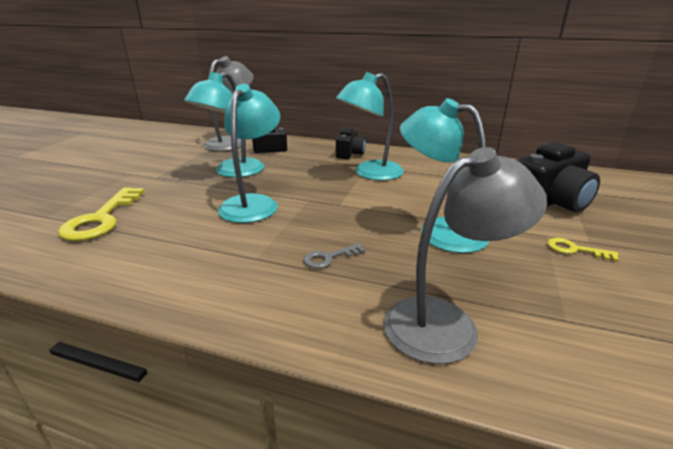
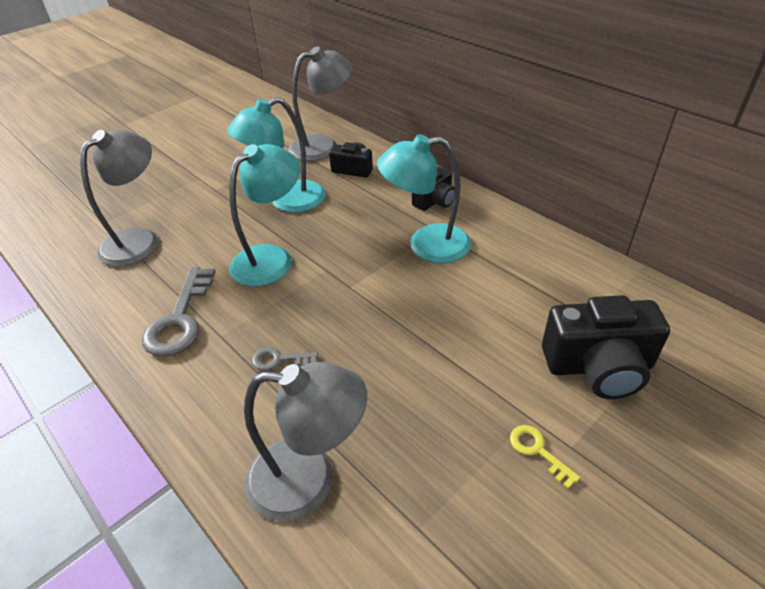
camera: 30 degrees right, 15 degrees up
yellow key [58,187,145,241] -> grey lamp [80,130,159,267]
turquoise lamp [400,98,489,253] -> none
none -> grey key [142,267,215,357]

